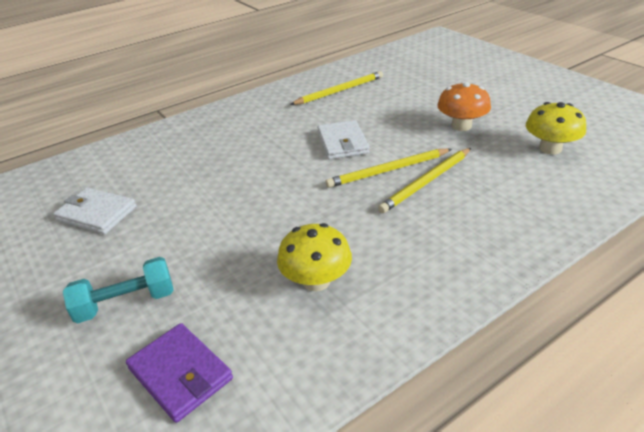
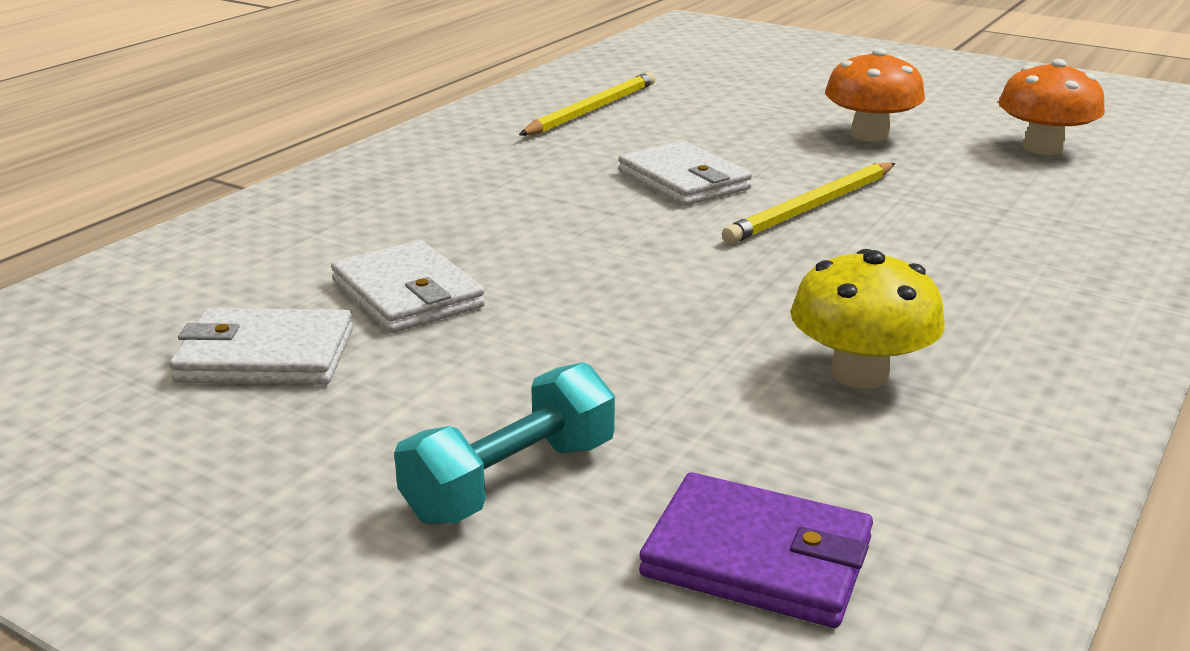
camera: 25 degrees left, 10 degrees down
yellow pencil [378,148,471,213] -> none
yellow mushroom [526,102,586,155] -> orange mushroom [998,59,1105,155]
none -> white wallet [331,240,485,333]

